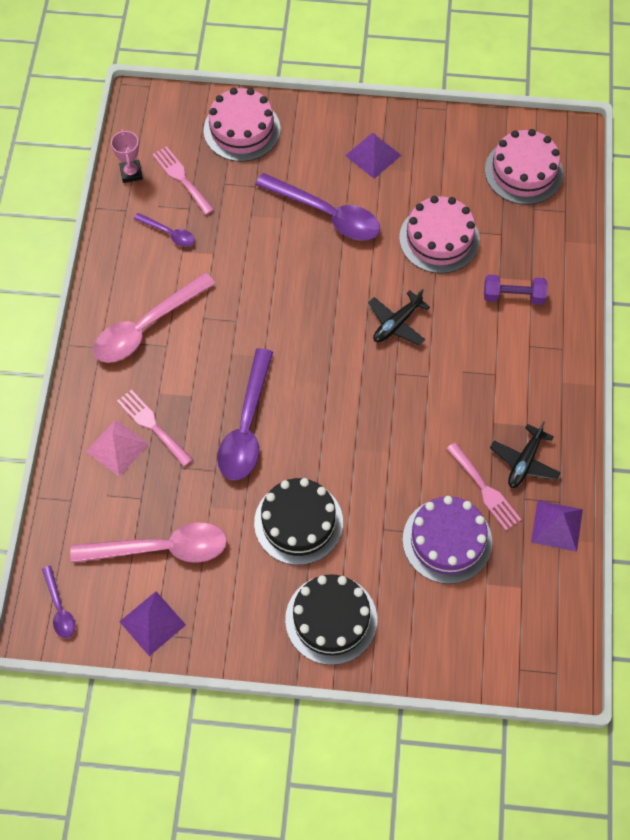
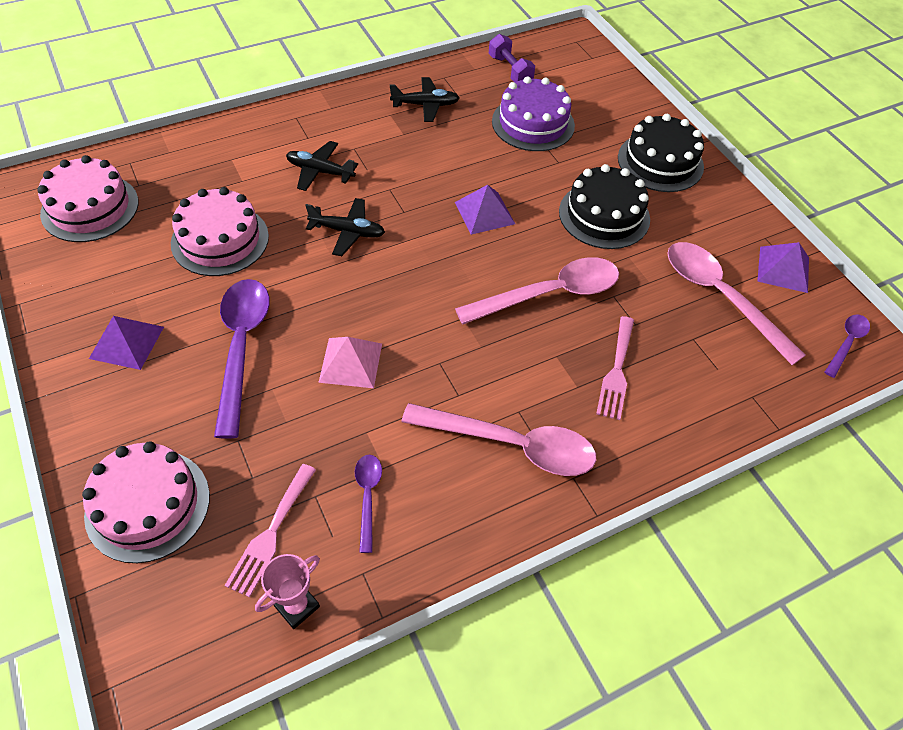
camera: 125 degrees left, 10 degrees down
pink pyramid [86,419,149,477] -> pink pyramid moved to [318,337,382,388]
purple spoon [217,348,273,480] -> pink spoon [455,257,619,325]
pink fork [446,442,521,530] -> none
purple dumbbell [484,275,548,305] -> purple dumbbell moved to [488,34,535,82]
purple pyramid [531,500,583,552] -> purple pyramid moved to [455,185,515,235]
none -> black plane [286,141,358,191]

